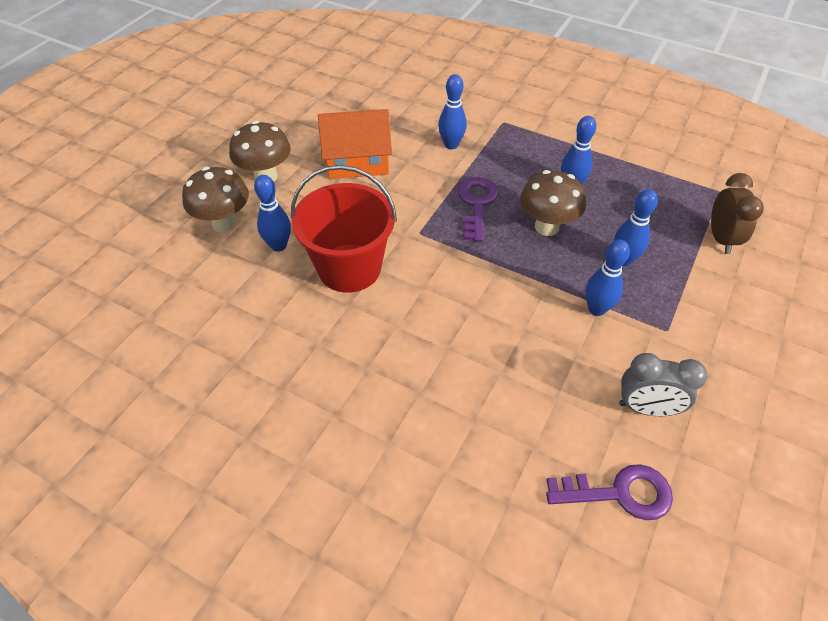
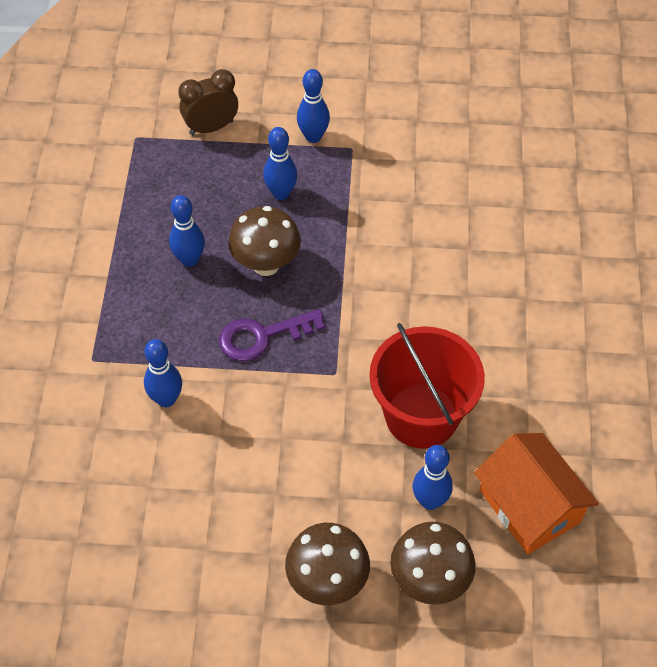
camera: 115 degrees left, 5 degrees up
orange house [318,109,392,179] -> orange house moved to [474,433,599,554]
purple key [546,464,673,520] -> none
blue bowling pin [585,239,630,316] -> blue bowling pin moved to [297,69,330,143]
grey clock [619,353,707,416] -> none

